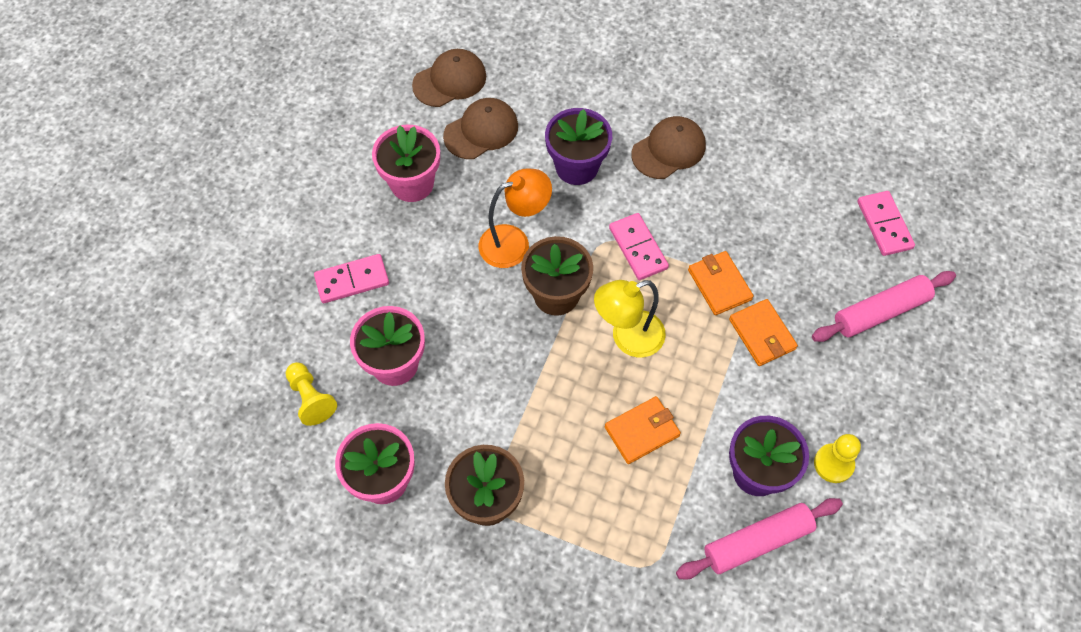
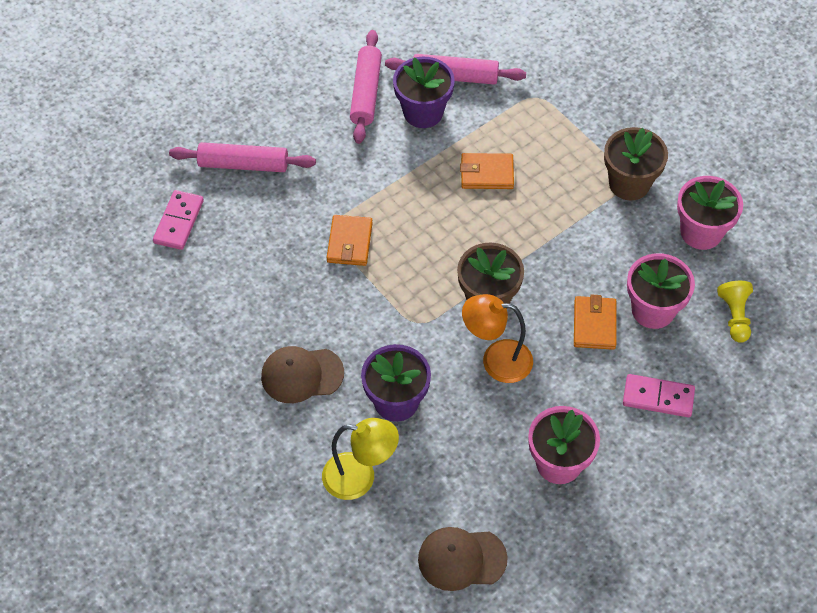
camera: 150 degrees left, 5 degrees down
brown cap [443,98,518,159] -> none
yellow lamp [594,280,666,357] -> yellow lamp moved to [322,418,399,500]
pink domino [609,213,669,280] -> none
orange wallet [729,299,798,366] -> orange wallet moved to [574,294,616,350]
yellow pawn [814,434,861,483] -> pink rolling pin [350,30,382,144]

